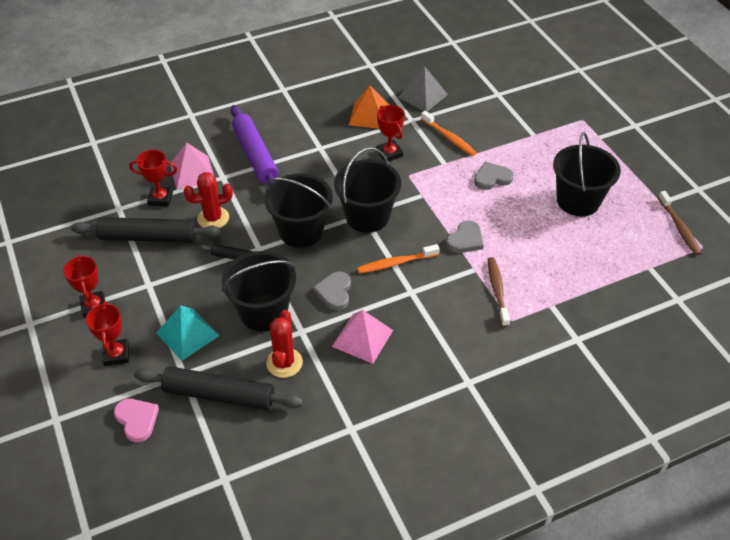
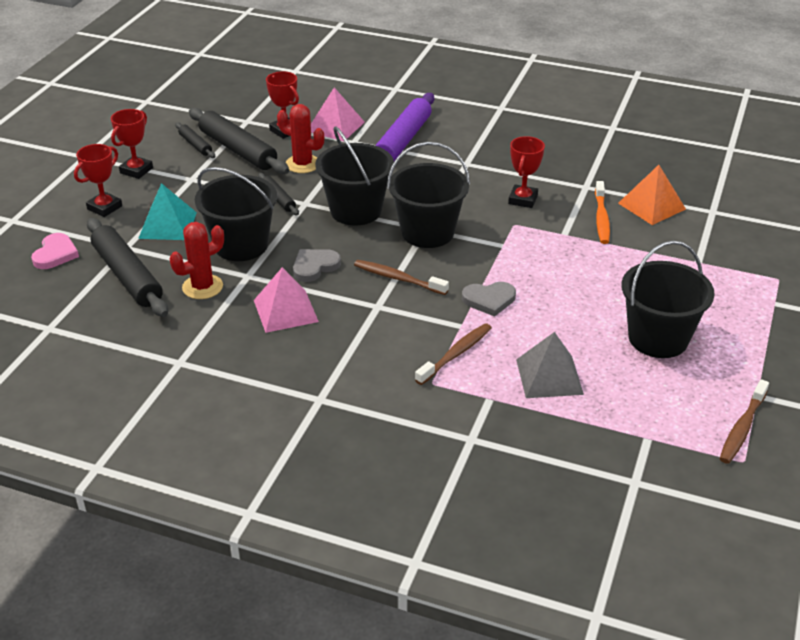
camera: 45 degrees right, 10 degrees down
orange pyramid [349,86,389,129] -> orange pyramid moved to [618,165,686,225]
orange toothbrush [357,244,440,274] -> brown toothbrush [354,260,449,295]
grey pyramid [398,66,448,111] -> grey pyramid moved to [516,332,584,398]
grey heart [474,162,514,190] -> none
none -> black rolling pin [175,122,215,158]

